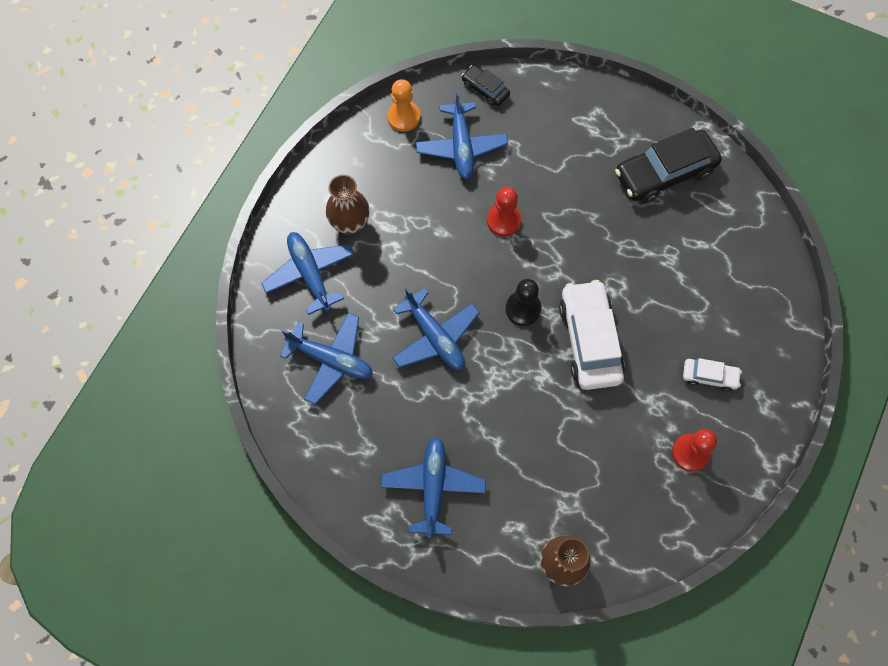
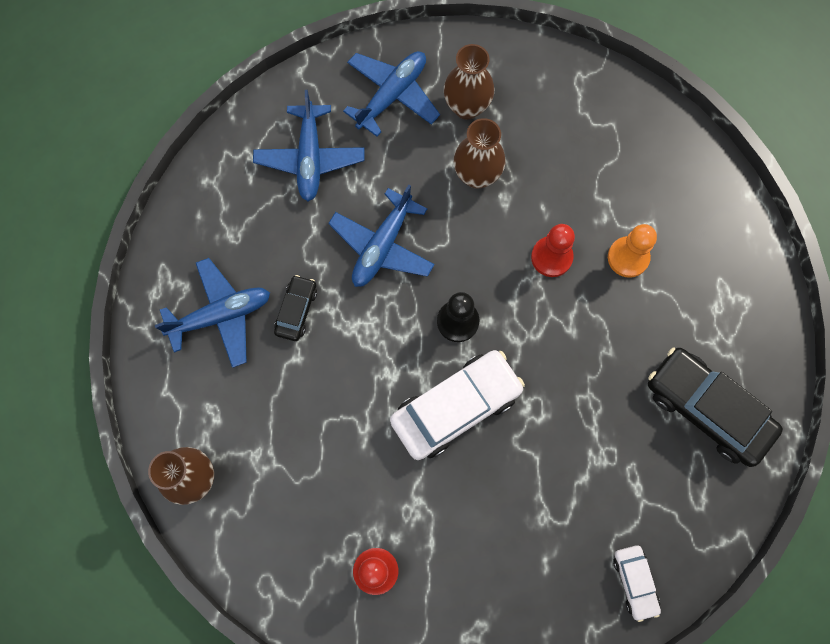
camera: 65 degrees right, 5 degrees up
orange pawn [387,79,420,132] -> orange pawn moved to [608,224,657,278]
blue plane [416,90,508,179] -> none
black car [462,65,510,106] -> black car moved to [274,275,317,341]
white car [683,358,742,391] -> white car moved to [613,545,661,622]
none -> brown vase [454,118,505,189]

